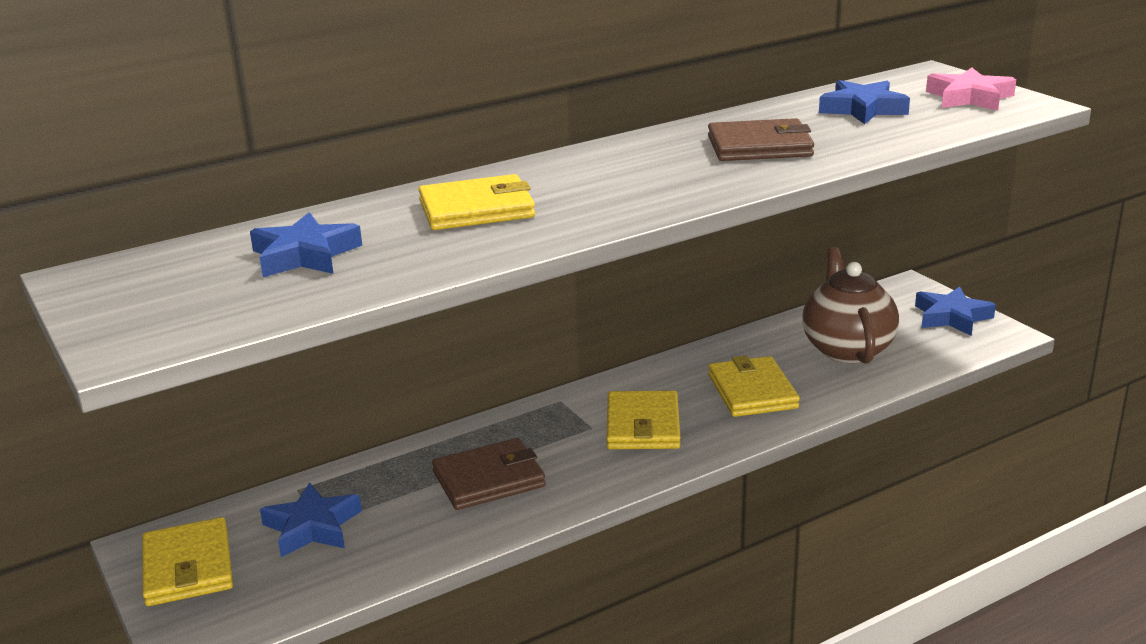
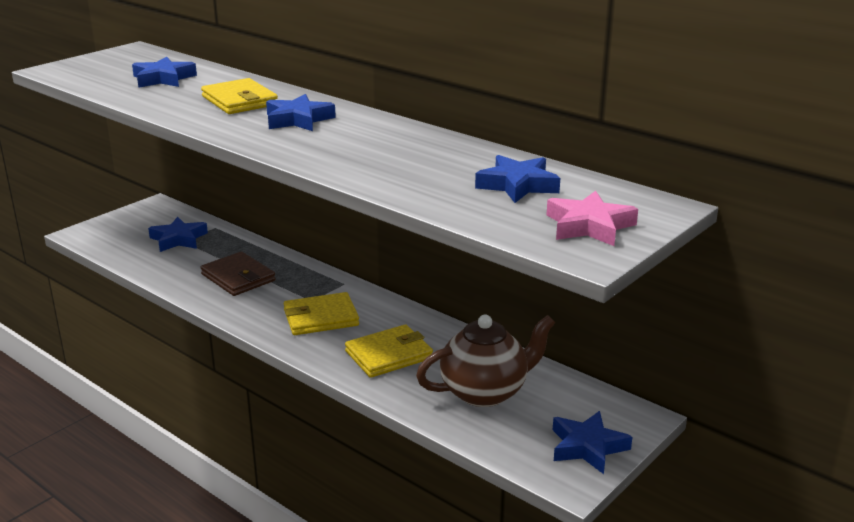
camera: 70 degrees right, 0 degrees up
yellow wallet [142,517,233,606] -> none
brown wallet [708,118,814,161] -> none
none -> blue star [266,94,336,131]

